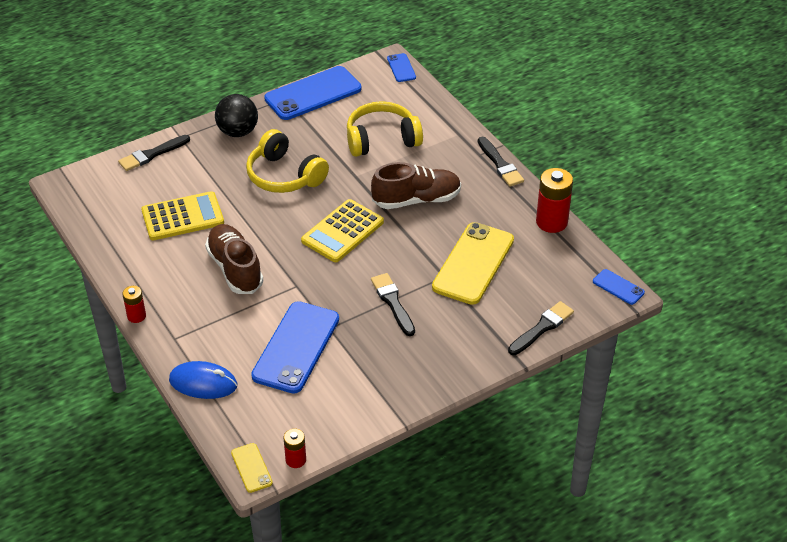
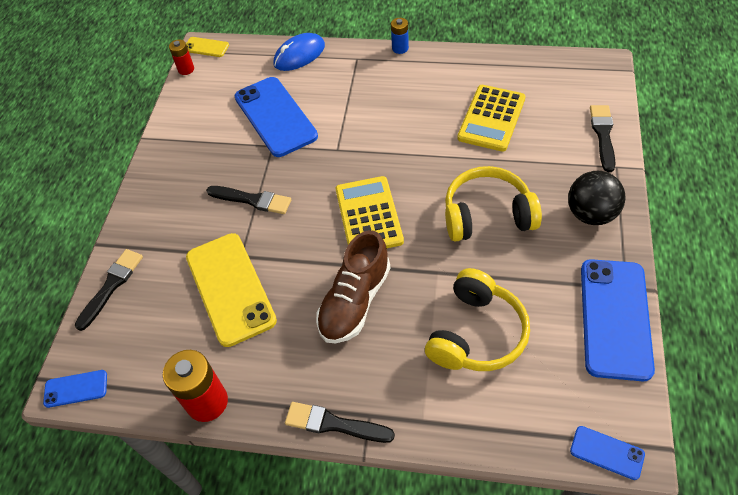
camera: 135 degrees right, 10 degrees up
red battery [122,286,146,323] -> blue battery [391,18,409,54]
brown shoe [205,224,263,294] -> none
black brush [508,301,574,355] -> black brush turned 150 degrees counterclockwise [75,249,143,331]

